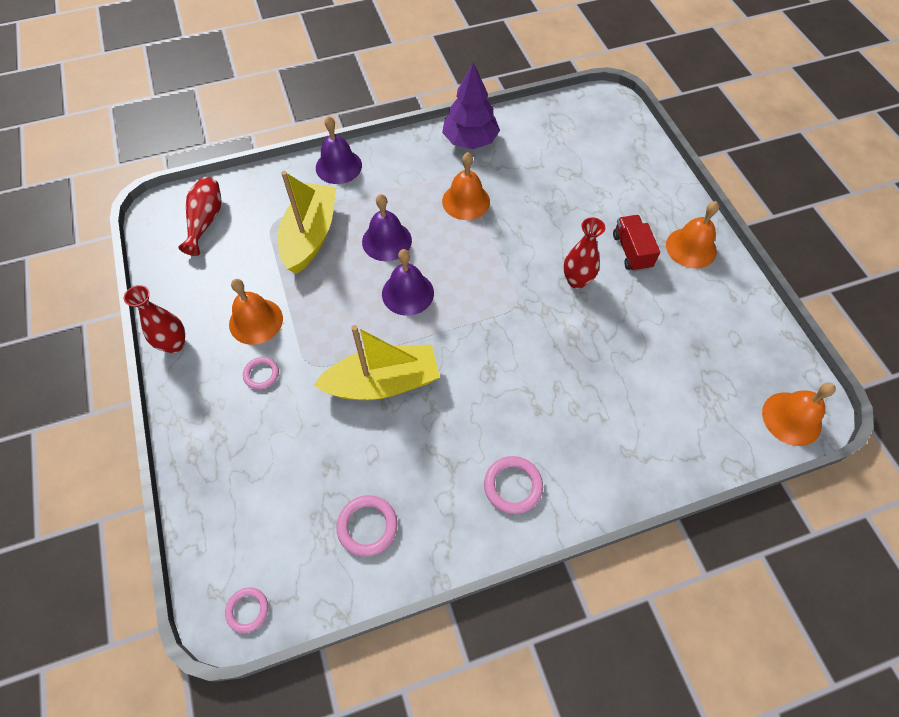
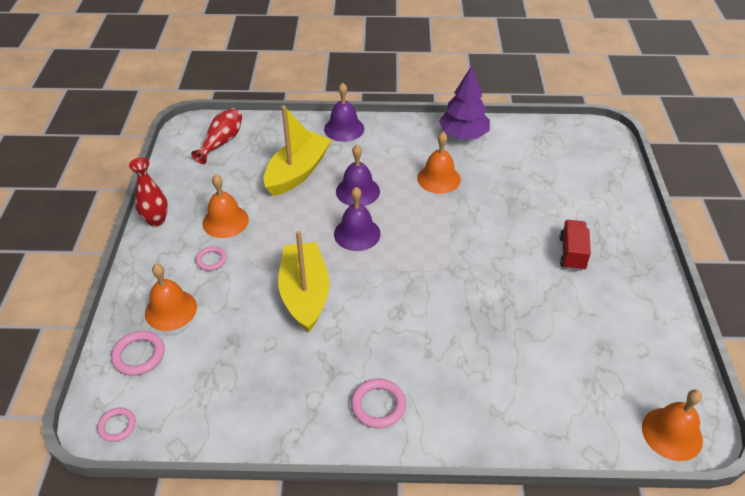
camera: 20 degrees right, 15 degrees down
yellow boat [314,325,440,400] -> yellow boat turned 105 degrees counterclockwise [278,231,329,333]
pink ring [336,495,397,556] -> pink ring moved to [111,331,165,376]
red vase [563,217,605,289] -> none
orange bell [666,201,719,269] -> orange bell moved to [145,264,197,331]

